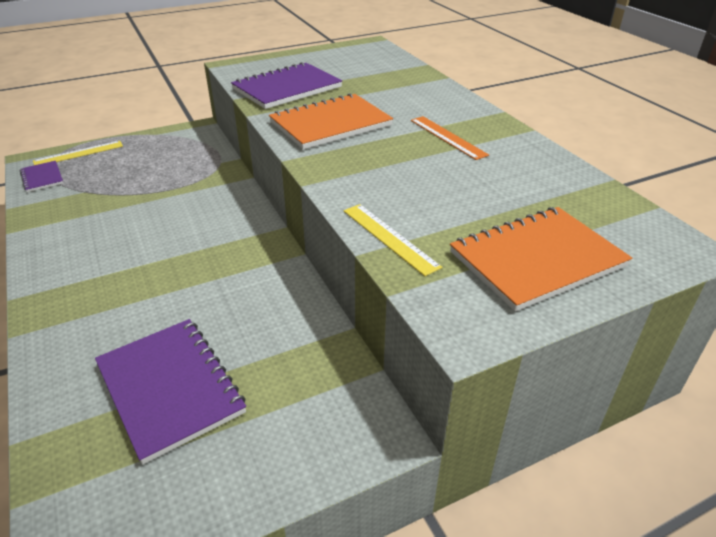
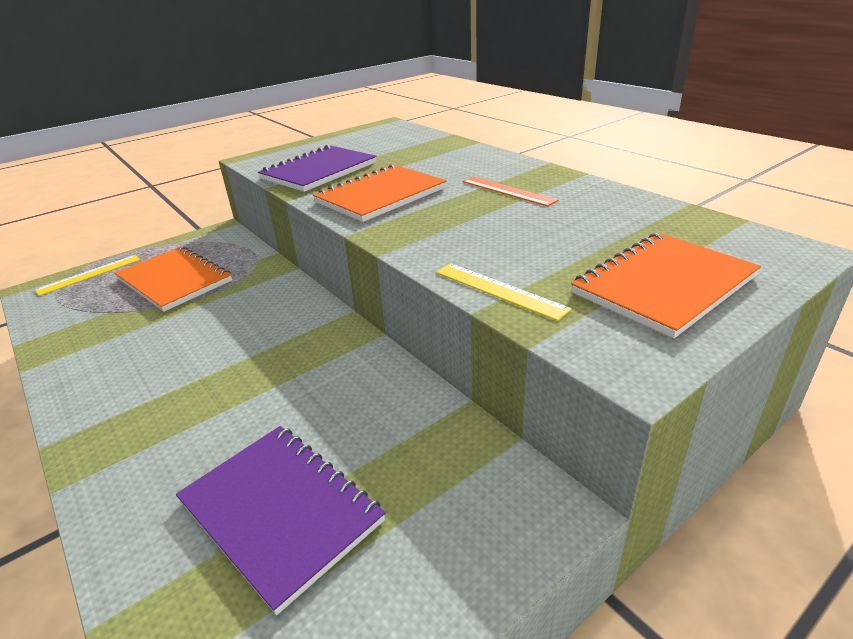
camera: 10 degrees left, 5 degrees down
purple notebook [20,161,63,192] -> none
none -> orange notebook [115,246,232,312]

